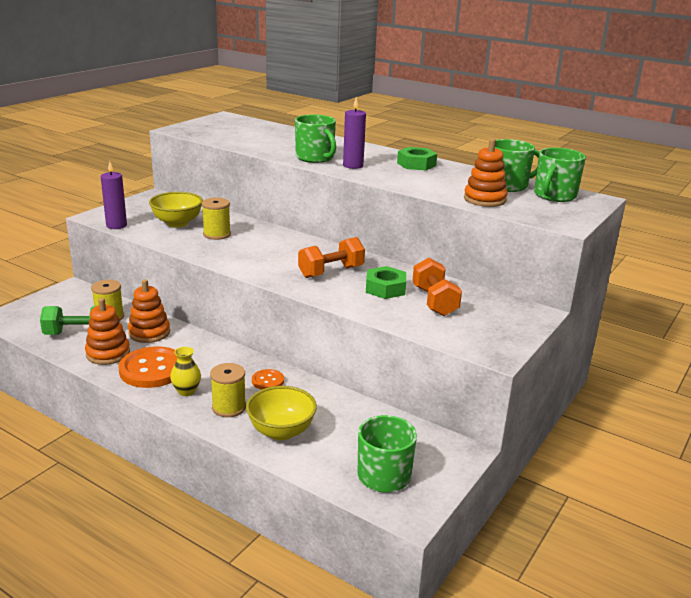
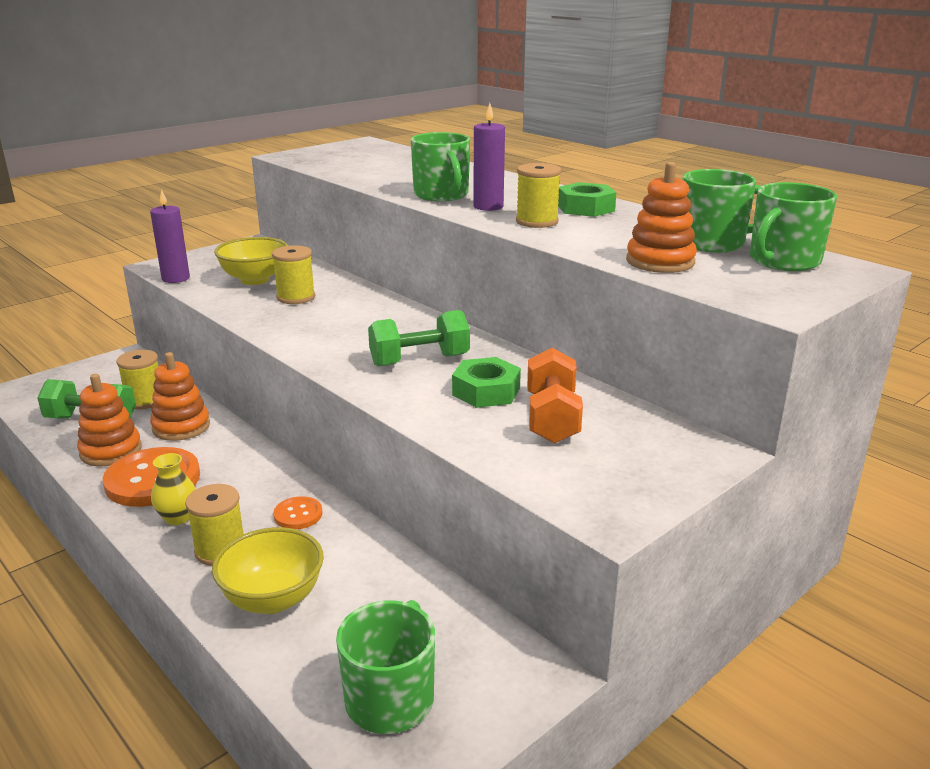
camera: 15 degrees right, 0 degrees up
orange dumbbell [298,237,365,278] -> green dumbbell [368,310,470,367]
none -> yellow spool [516,163,561,228]

